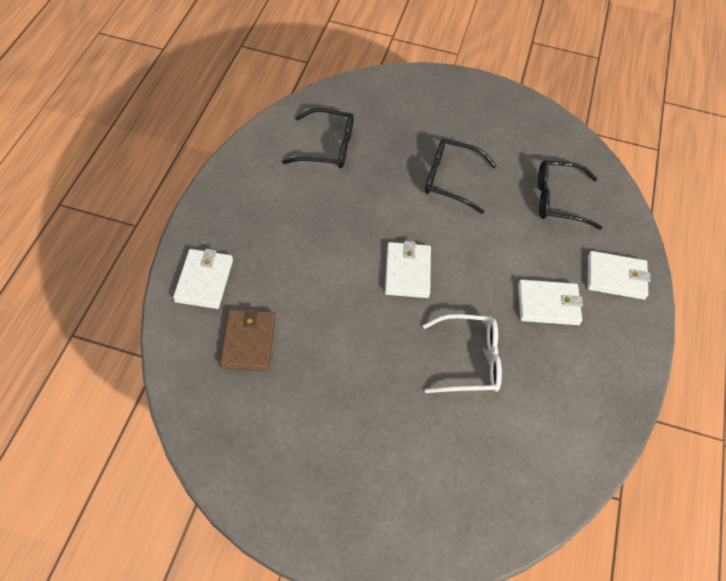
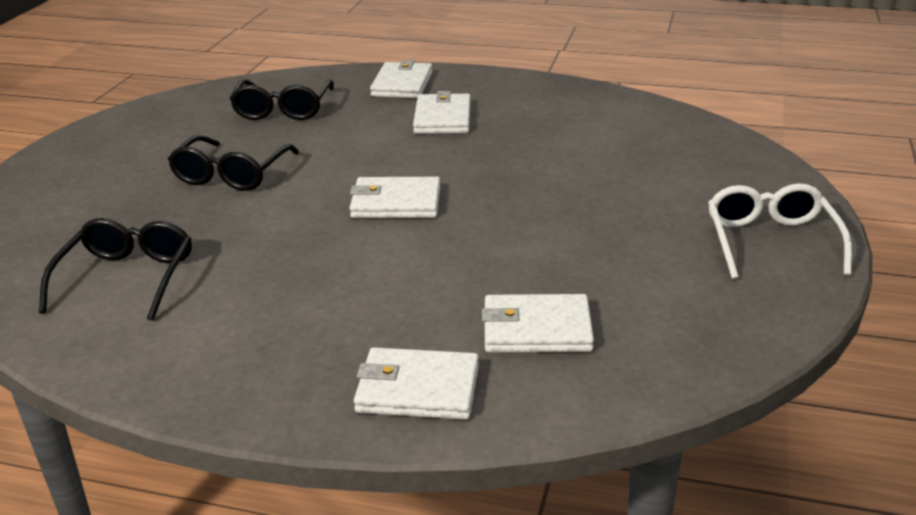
camera: 85 degrees left, 25 degrees down
brown wallet [220,308,275,371] -> white wallet [482,294,594,353]
white glasses [422,314,502,393] -> white glasses moved to [708,183,852,279]

